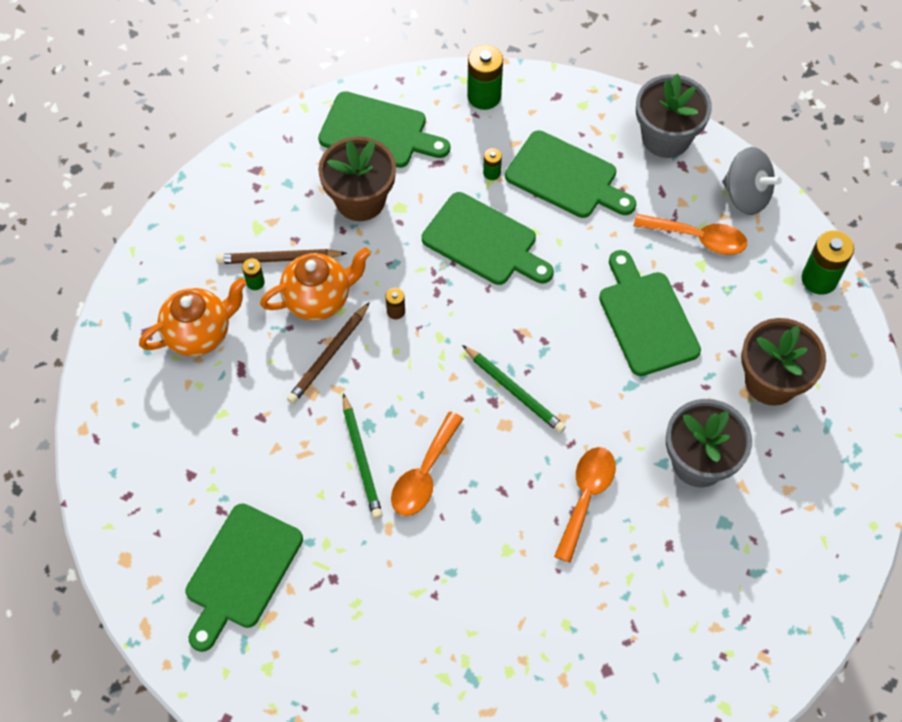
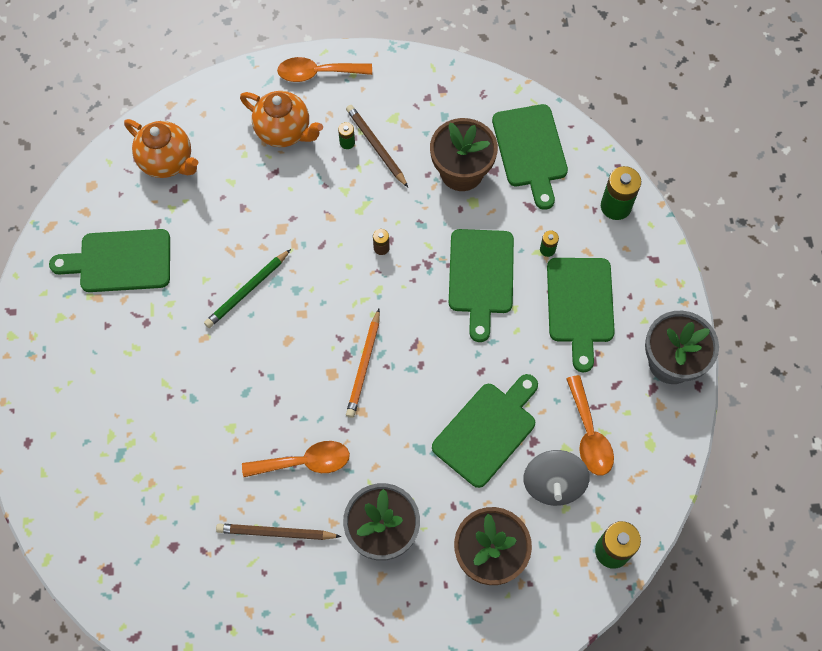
camera: 60 degrees right, 5 degrees up
orange teapot [260,247,371,321] -> orange teapot moved to [124,119,198,178]
brown pencil [287,302,370,404] -> brown pencil moved to [216,523,342,540]
orange spoon [391,412,464,516] -> orange spoon moved to [277,57,372,82]
green pencil [462,345,566,433] -> orange pencil [346,309,380,418]
grey spinning top [722,147,782,215] -> grey spinning top moved to [523,450,590,506]

